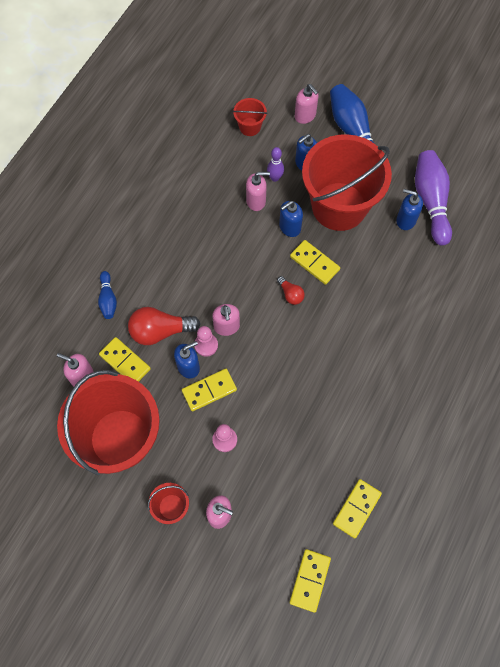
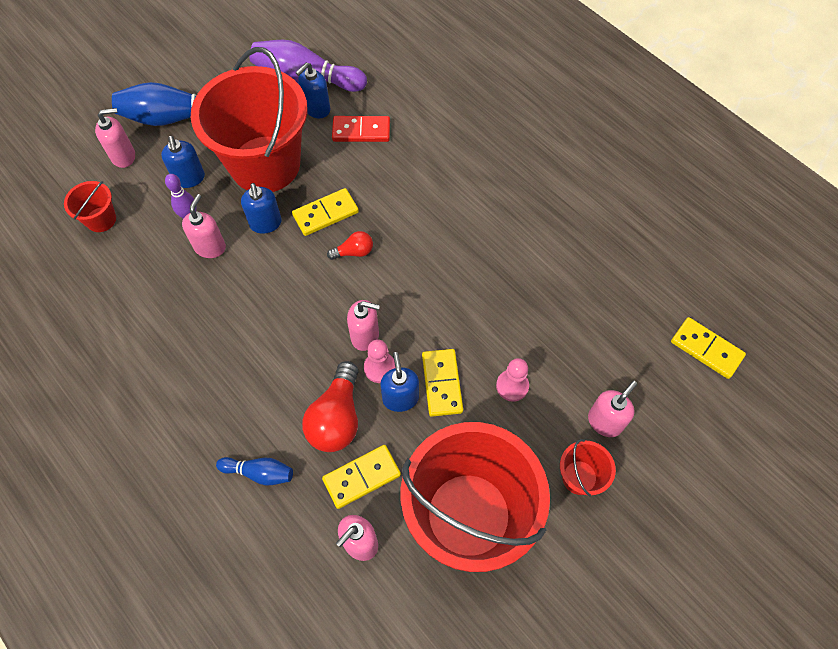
camera: 70 degrees left, 5 degrees down
yellow domino [333,479,382,539] -> none
none -> red domino [332,116,390,142]

